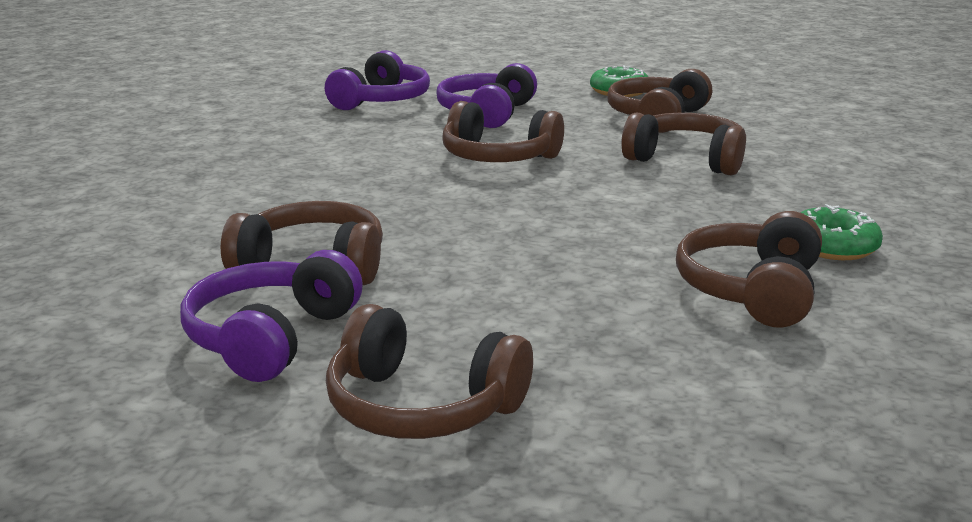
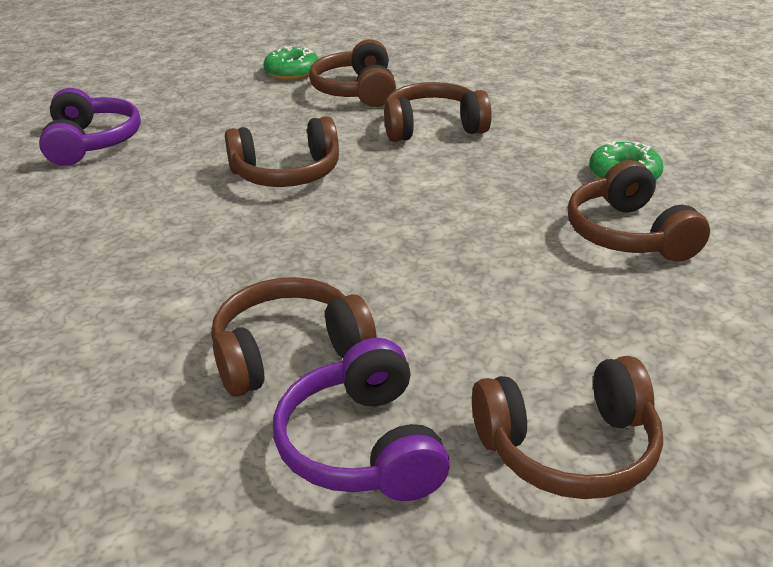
camera: 35 degrees left, 10 degrees up
purple headphones [437,63,537,128] -> none

